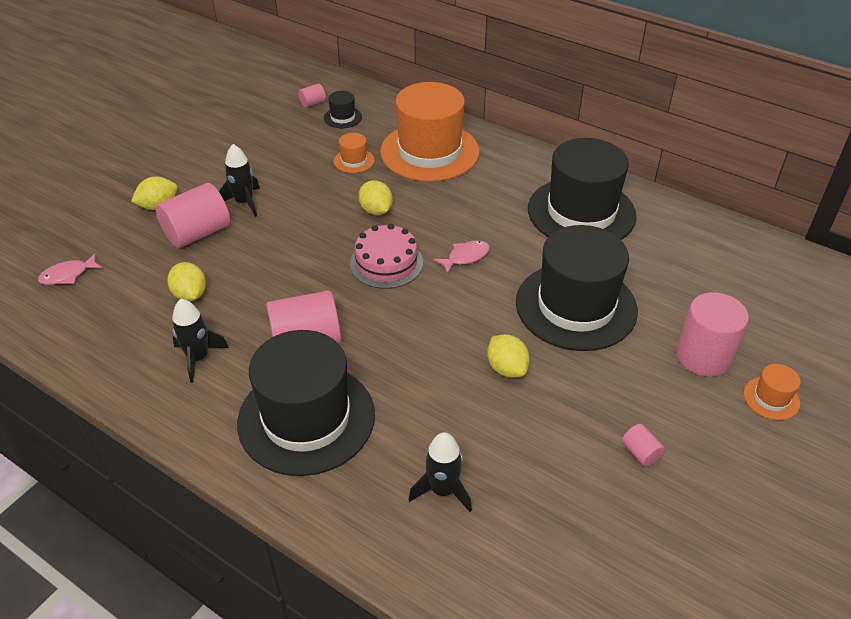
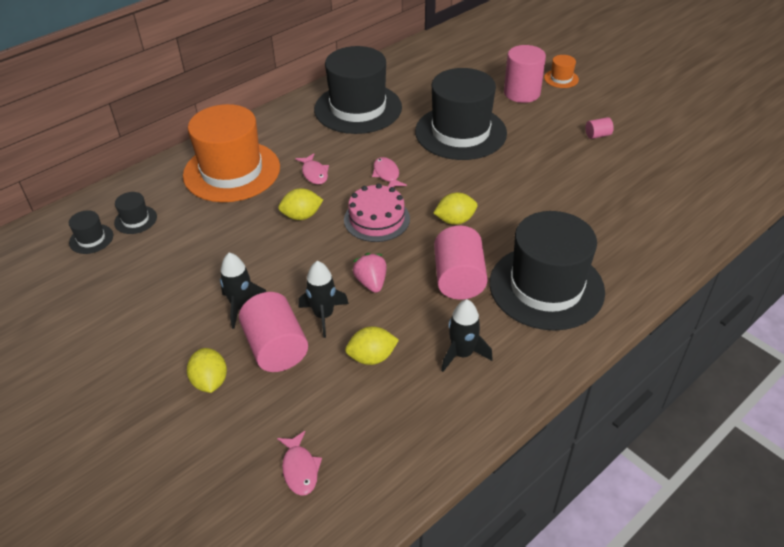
camera: 75 degrees left, 0 degrees up
pink cylinder [298,84,326,107] -> black hat [69,210,113,254]
orange hat [334,133,375,173] -> none
black rocket [408,432,472,512] -> black rocket moved to [298,261,349,338]
yellow lemon [487,334,530,378] -> yellow lemon moved to [434,193,478,225]
none -> pink fish [295,153,329,184]
none -> pink strawberry [353,253,387,293]

